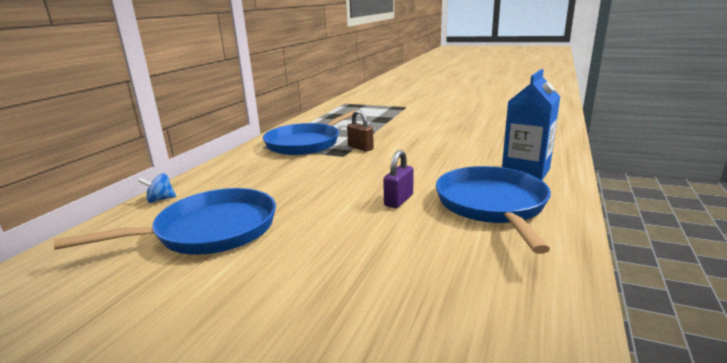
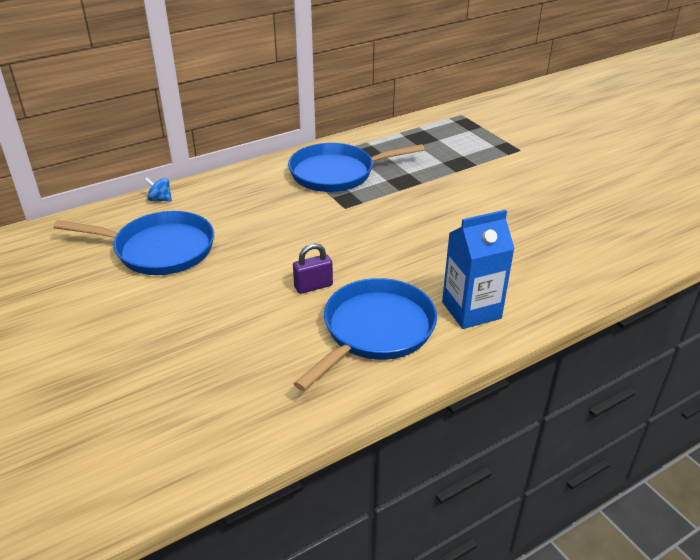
camera: 35 degrees right, 15 degrees up
brown padlock [347,110,374,152] -> none

